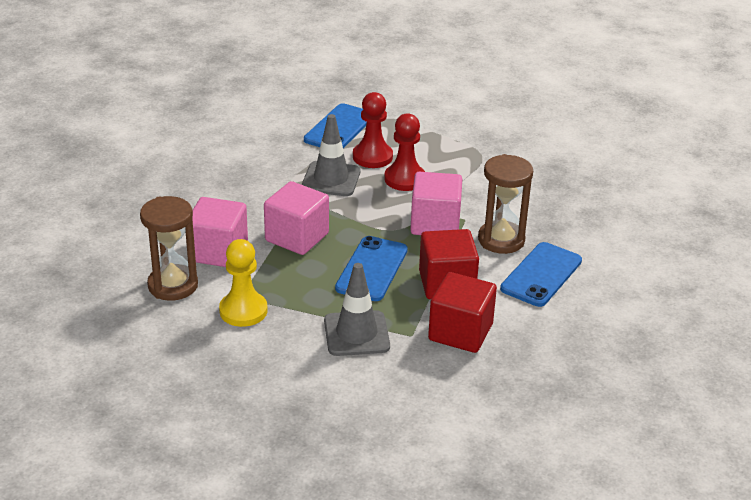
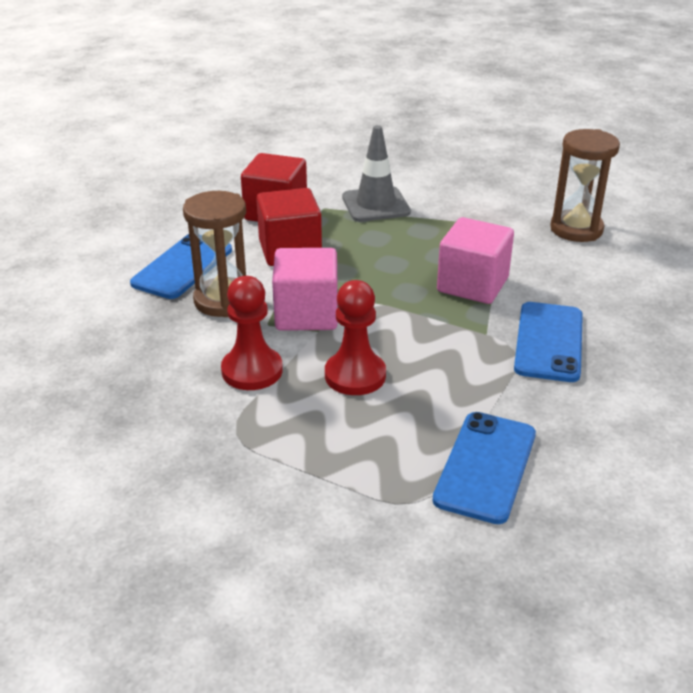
camera: 175 degrees right, 0 degrees up
pink cube [192,197,248,267] -> none
yellow pawn [219,239,267,327] -> none
grey traffic cone [302,114,361,196] -> none
blue phone [335,236,408,301] -> blue phone moved to [514,302,583,382]
red pawn [353,92,393,168] -> red pawn moved to [221,276,283,390]

